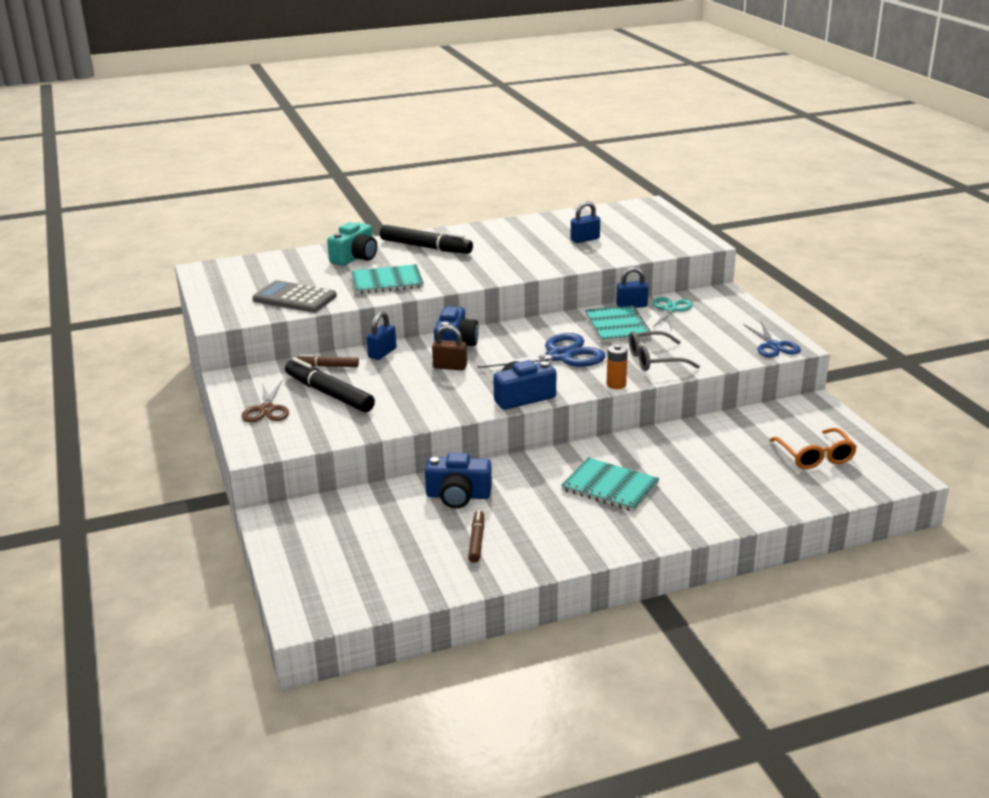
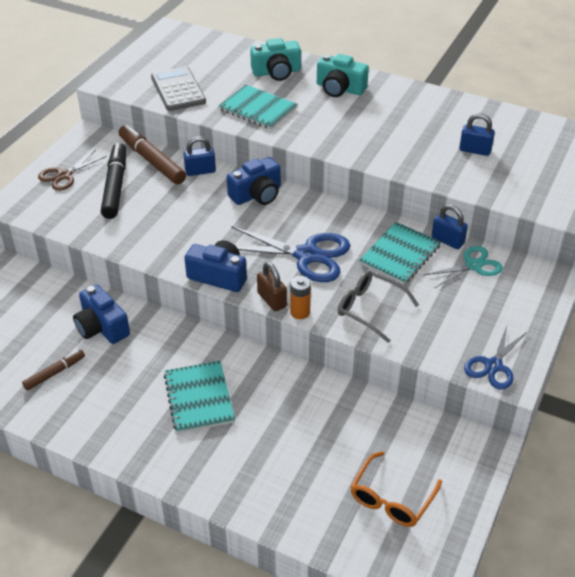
camera: 45 degrees right, 15 degrees up
brown marker [296,355,359,367] -> brown marker [119,124,186,184], size x1.83
black marker [380,225,473,254] -> turquoise camera [317,54,369,97]
brown padlock [432,325,467,370] -> brown padlock moved to [257,262,287,311]

